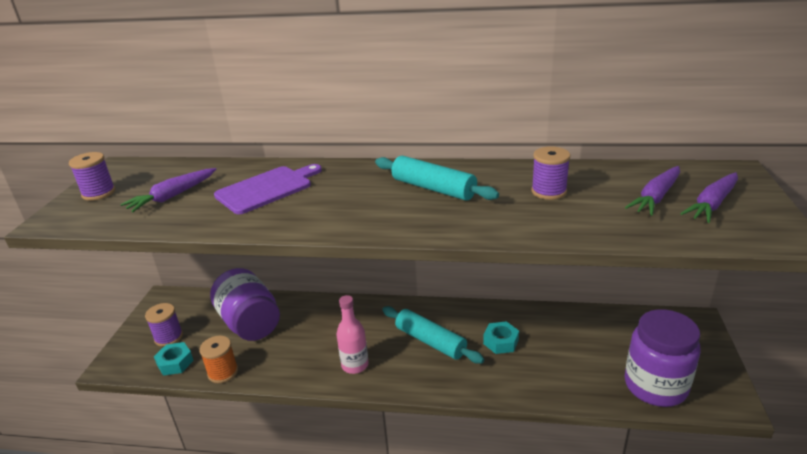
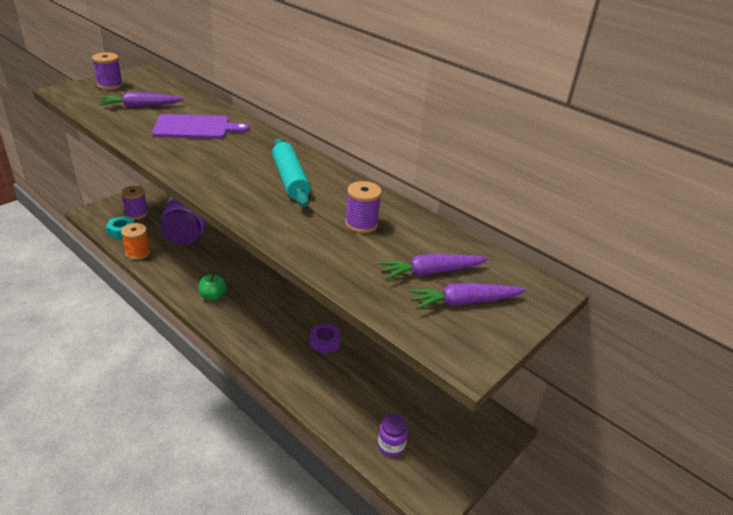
camera: 30 degrees right, 5 degrees up
pink bottle [336,295,369,374] -> green apple [199,274,227,301]
turquoise rolling pin [382,306,484,363] -> none
turquoise nut [483,321,519,354] -> purple nut [310,323,340,354]
purple jar [625,309,701,407] -> purple jar [378,414,408,457], size x0.46

